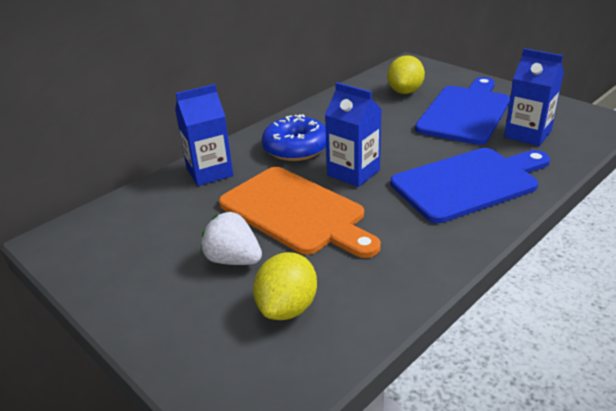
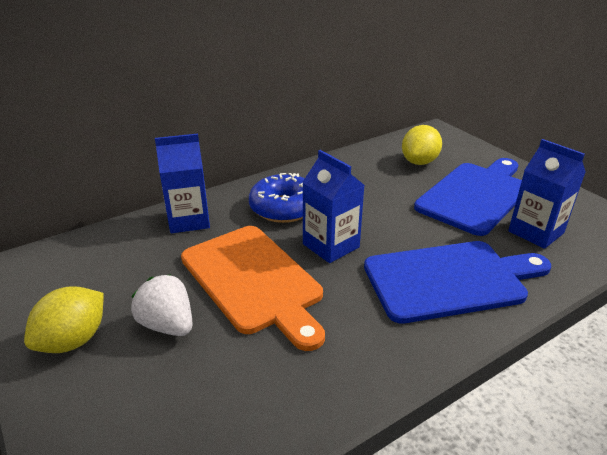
camera: 10 degrees right, 0 degrees up
yellow lemon [253,252,317,320] -> yellow lemon moved to [24,286,104,353]

